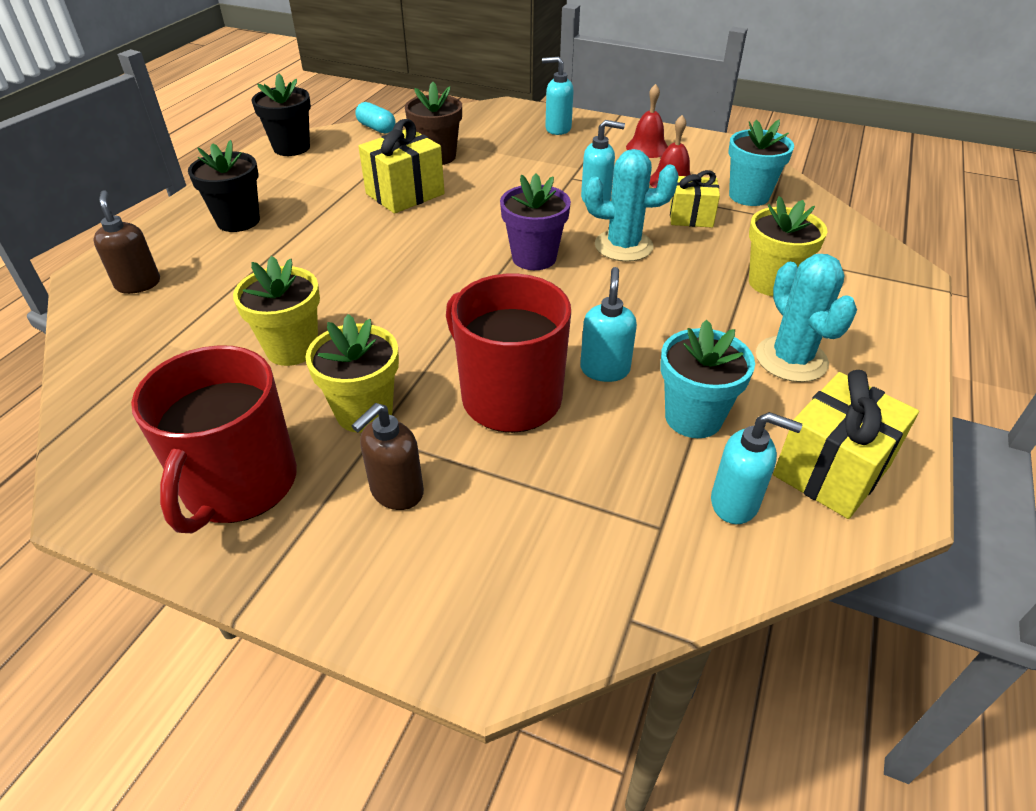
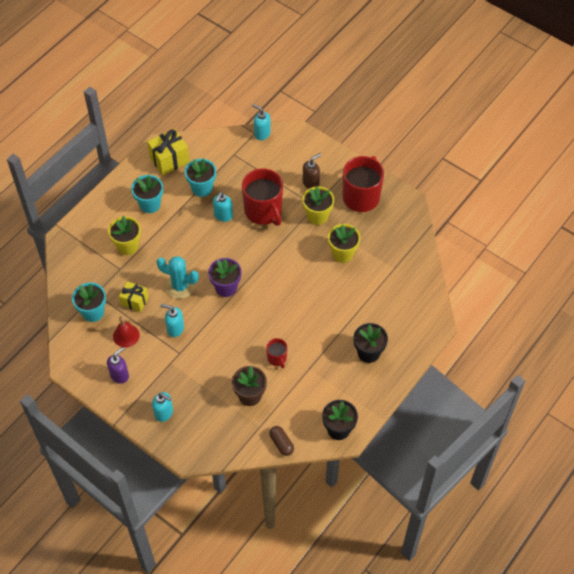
camera: 165 degrees left, 15 degrees up
brown soap dispenser [93,190,160,294] -> none
turquoise capsule [355,102,395,134] -> brown capsule [269,426,294,456]
yellow gift [358,119,445,214] -> red mug [266,338,287,368]
red bell [626,84,668,158] -> purple soap dispenser [107,347,129,384]
turquoise soap dispenser [711,412,802,524] -> turquoise soap dispenser moved to [252,104,271,140]
turquoise cactus [756,254,857,382] -> turquoise flower pot [131,175,163,213]

